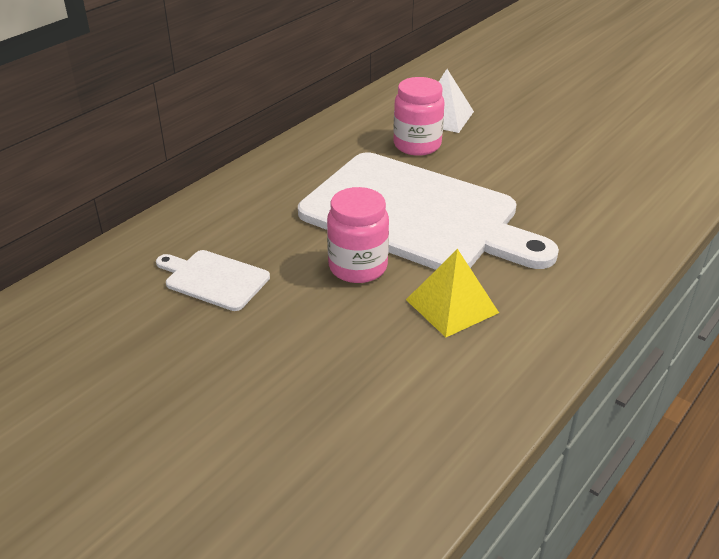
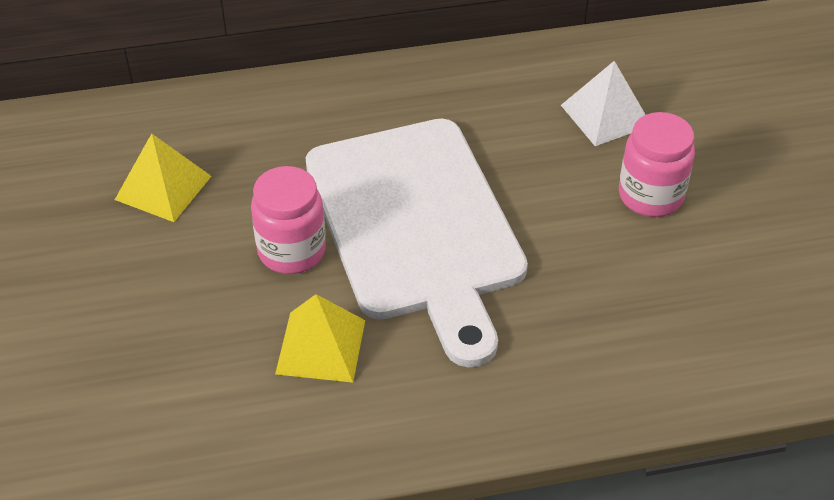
camera: 40 degrees right, 10 degrees up
white cutting board [156,250,270,311] -> yellow pyramid [115,134,211,222]
pink jar [393,77,444,156] -> pink jar moved to [619,112,695,217]

